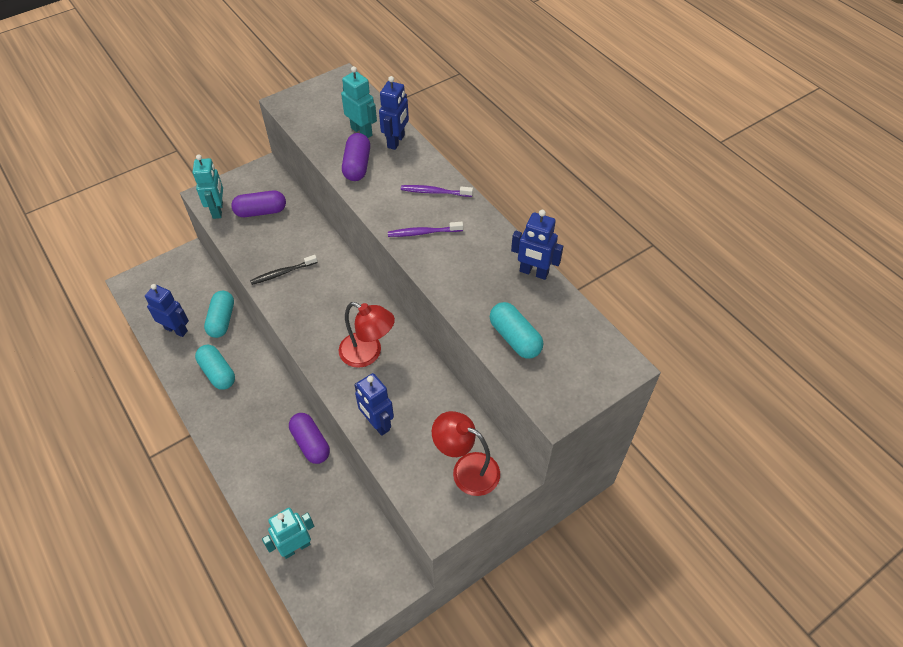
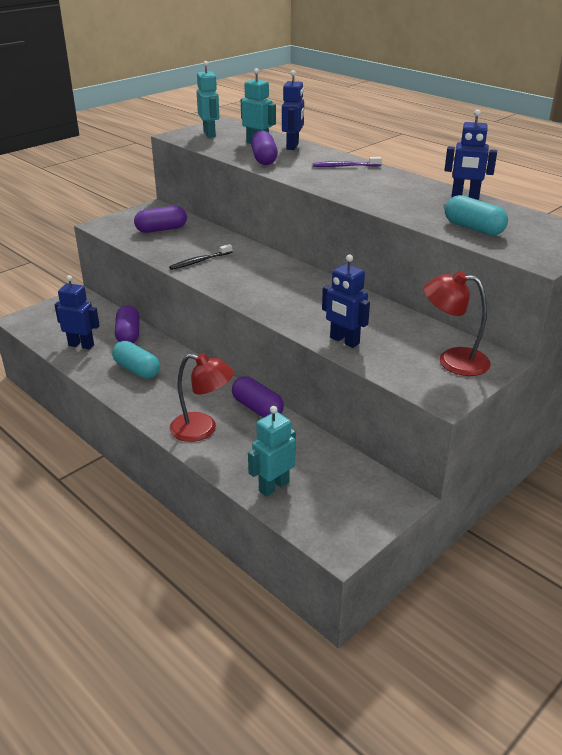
camera: 10 degrees left, 20 degrees down
turquoise robot [193,155,223,219] -> turquoise robot moved to [196,61,219,138]
turquoise capsule [204,291,234,338] -> purple capsule [115,305,140,343]
red lamp [339,302,395,368] -> red lamp moved to [169,353,234,442]
purple toothbrush [388,222,463,237] -> none

